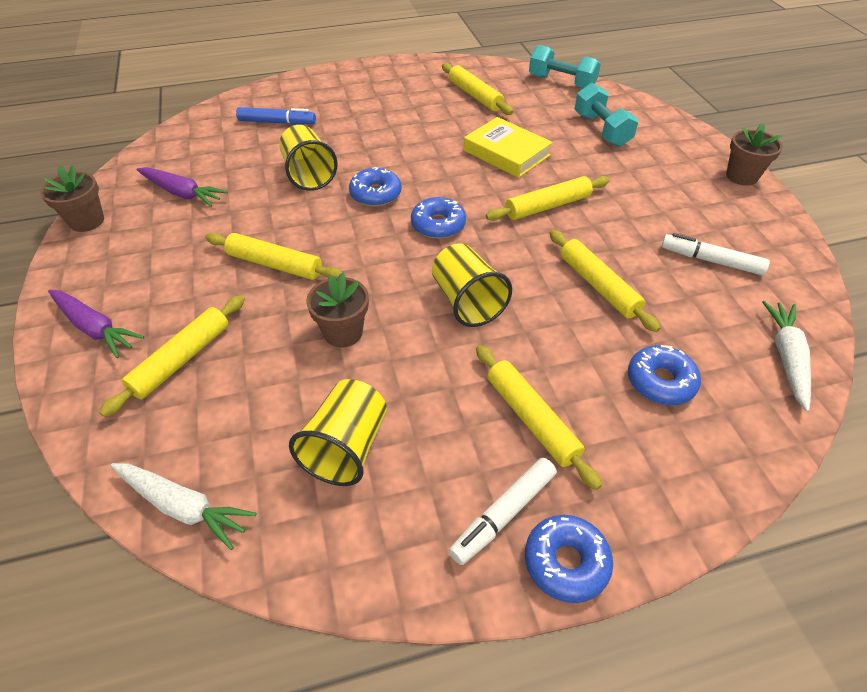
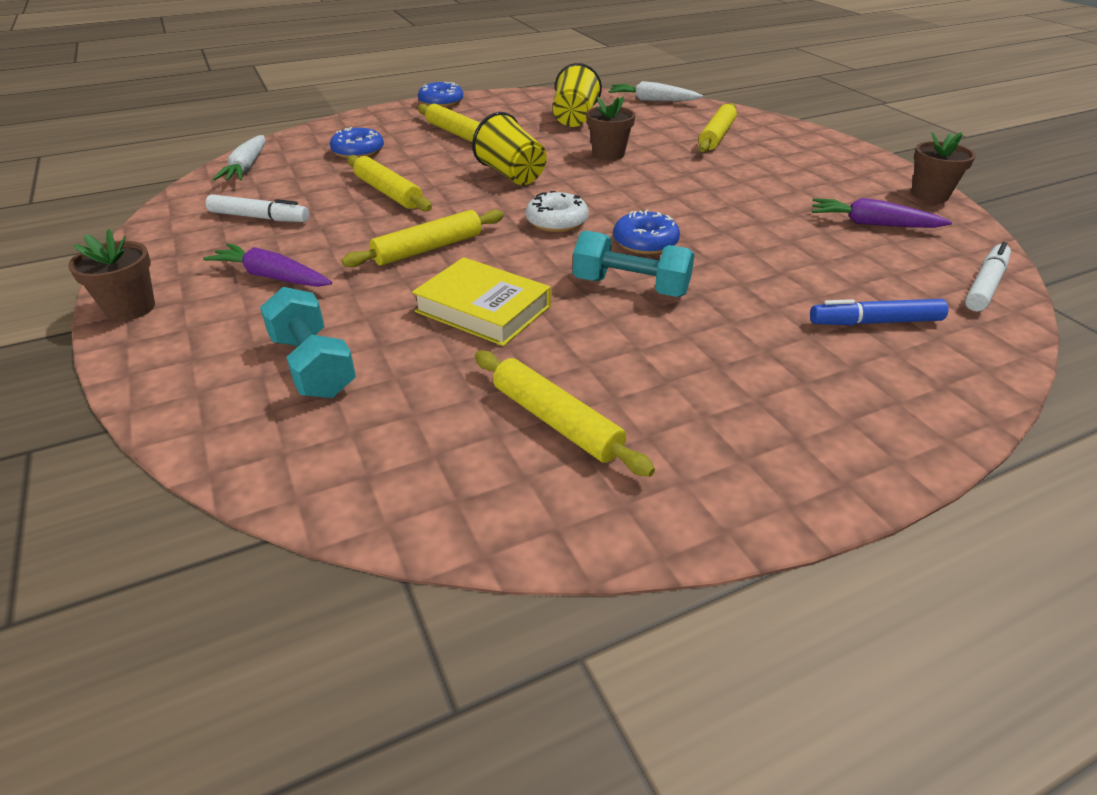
camera: 170 degrees right, 10 degrees down
purple carrot [48,290,144,358] -> purple carrot moved to [203,243,332,287]
yellow rolling pin [205,233,342,280] -> none
yellow cup [279,125,338,191] -> none
blue donut [411,197,466,239] -> white donut [526,191,589,232]
white marker [449,458,557,565] -> white marker moved to [965,242,1011,311]
turquoise dumbbell [529,45,601,88] -> turquoise dumbbell moved to [573,230,695,297]

